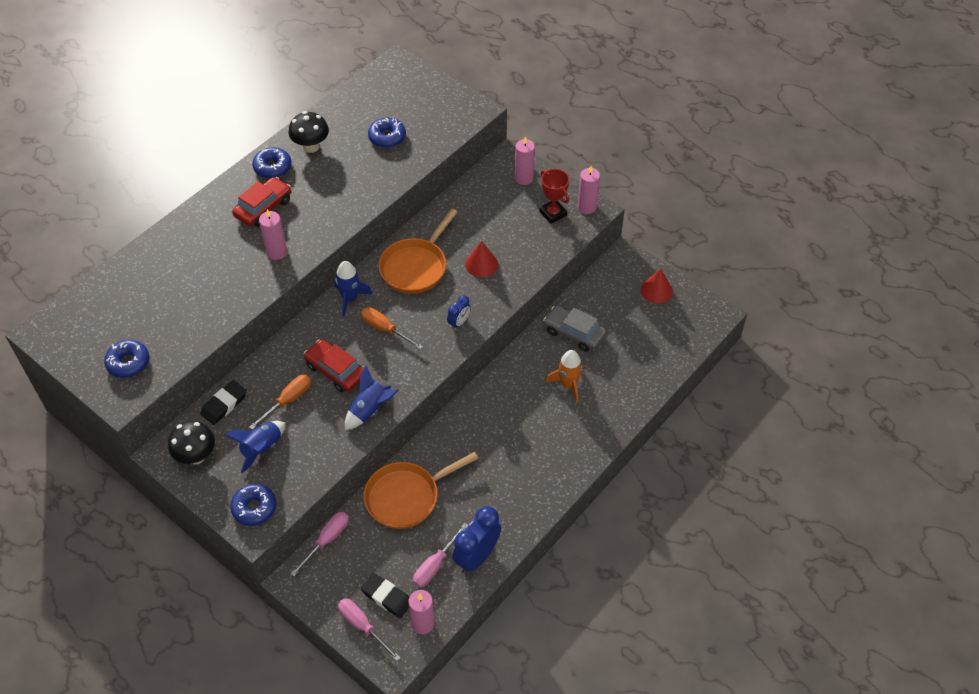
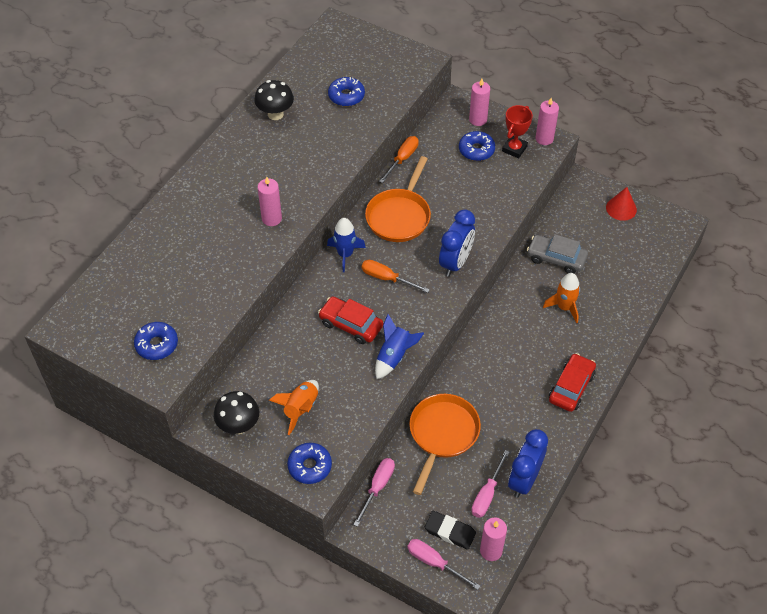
camera: 10 degrees left, 0 degrees up
black eraser [200,380,247,425] -> none
blue rocket [225,421,285,473] -> orange rocket [269,380,319,435]
red car [232,177,291,227] -> red car moved to [549,353,596,412]
orange screwdriver [249,375,311,430] -> orange screwdriver moved to [379,136,419,183]
blue donut [252,147,292,179] -> blue donut moved to [459,131,495,161]
orange pan [364,452,479,529] -> orange pan turned 150 degrees clockwise [409,394,481,495]
blue clock [447,295,471,330] -> blue clock [439,209,475,277], size x1.89
red cone [465,241,498,277] -> none
red trophy [539,169,569,224] -> red trophy turned 75 degrees clockwise [502,105,533,158]

